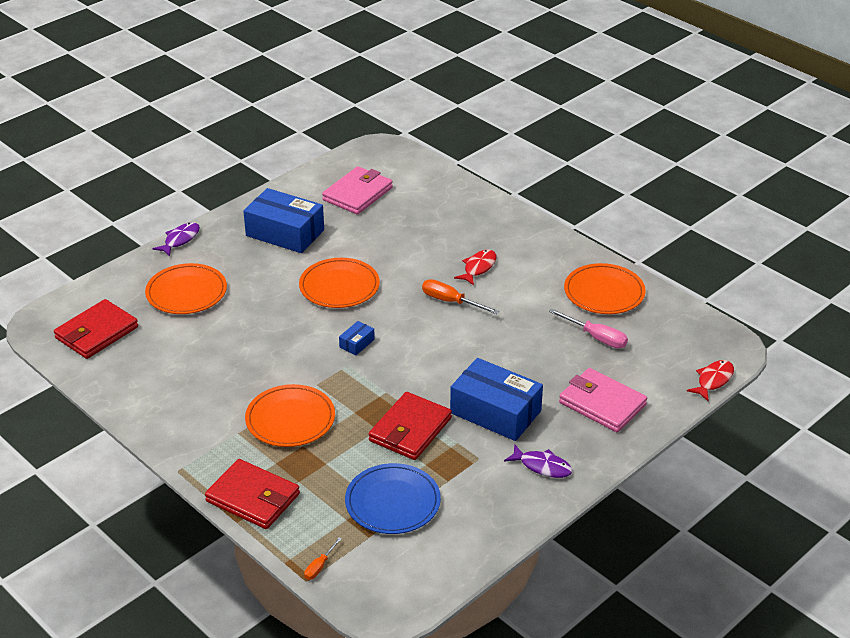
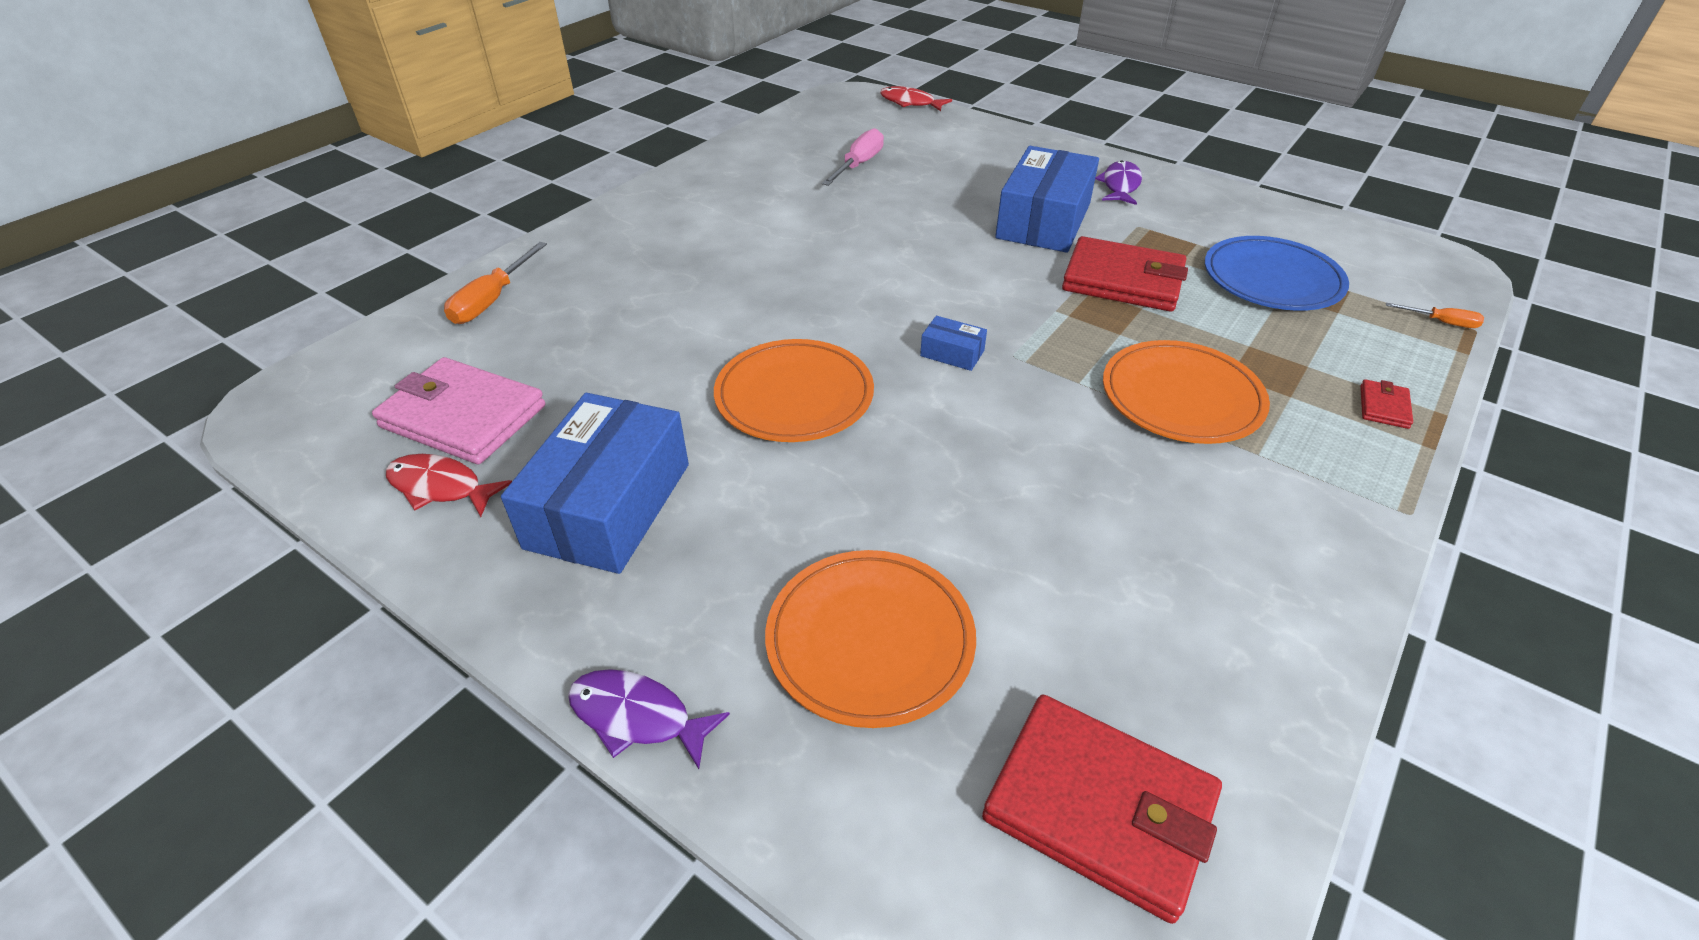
camera: 100 degrees left, 5 degrees up
red wallet [205,459,300,529] -> red wallet [1360,379,1413,429], size x0.44
orange screwdriver [422,279,499,314] -> orange screwdriver moved to [444,242,547,324]
red fish [454,249,496,286] -> red fish moved to [386,454,512,517]
pink wallet [559,368,647,432] -> none
orange plate [564,263,646,314] -> none

